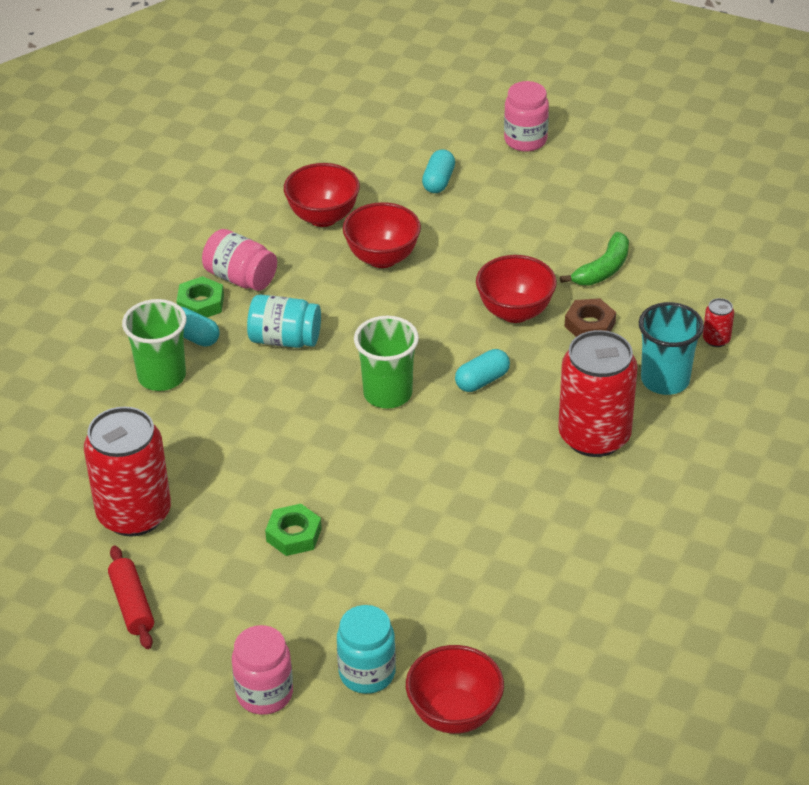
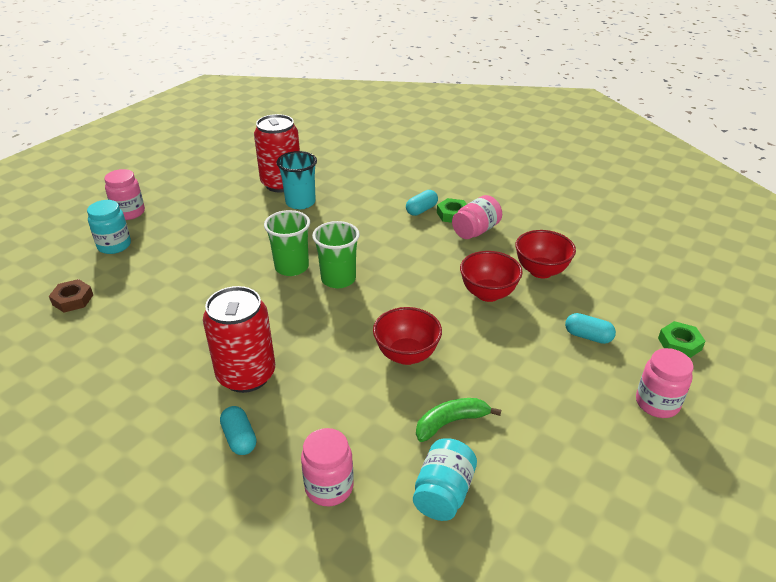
camera: 100 degrees right, 5 degrees down
red rolling pin [108,545,154,649] -> none
green cup [122,299,186,391] -> green cup moved to [264,210,310,276]
turquoise jar [247,294,321,348] -> turquoise jar moved to [413,438,477,521]
green nut [265,504,322,556] -> green nut moved to [658,321,706,358]
red bowl [406,645,504,734] -> none
turquoise capsule [455,349,510,392] -> turquoise capsule moved to [220,406,256,455]
green banana [560,232,629,285] -> green banana turned 105 degrees clockwise [416,398,501,442]
brown nut [565,298,616,337] -> brown nut moved to [49,279,93,312]
turquoise cup [639,302,704,395] -> turquoise cup moved to [276,151,317,209]
red can [703,298,734,347] -> pink jar [301,428,354,506]

